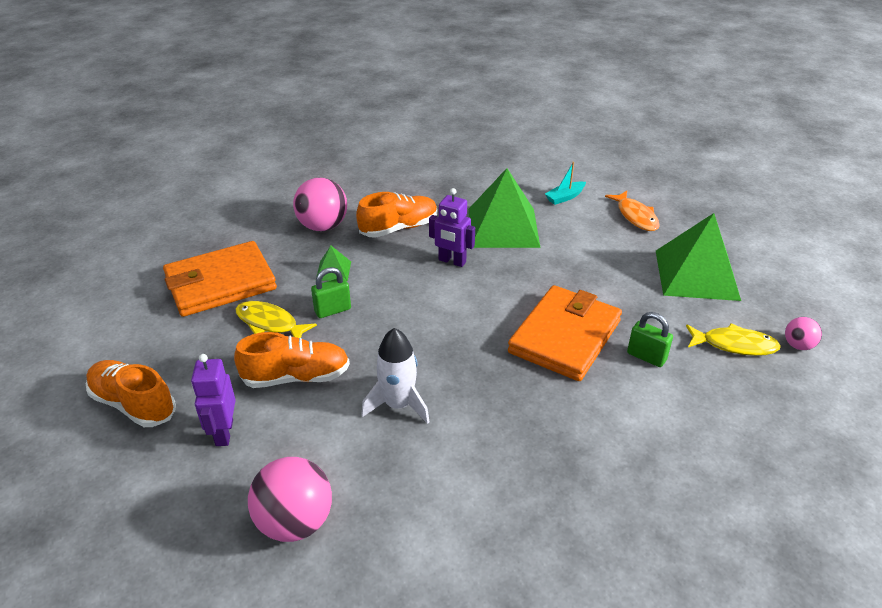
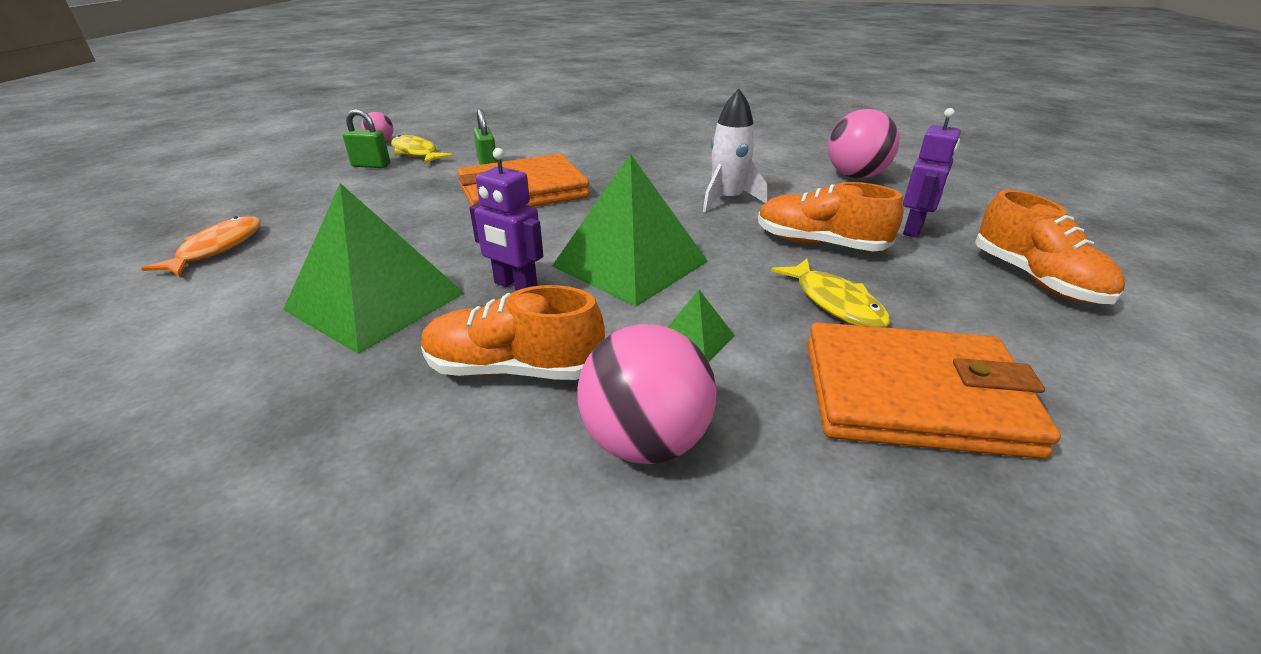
camera: 145 degrees left, 5 degrees down
green padlock [311,267,351,318] -> green padlock moved to [343,109,390,168]
purple robot [429,188,475,267] -> purple robot turned 150 degrees clockwise [469,148,543,291]
turquoise boat [545,162,586,205] -> none
green pyramid [656,213,741,301] -> green pyramid moved to [552,154,708,307]

